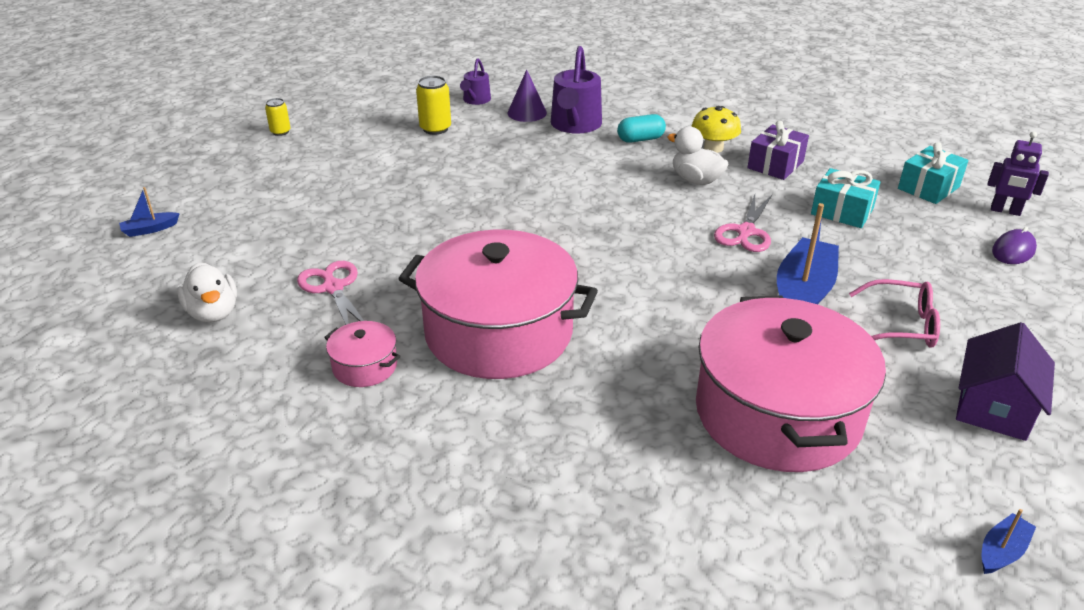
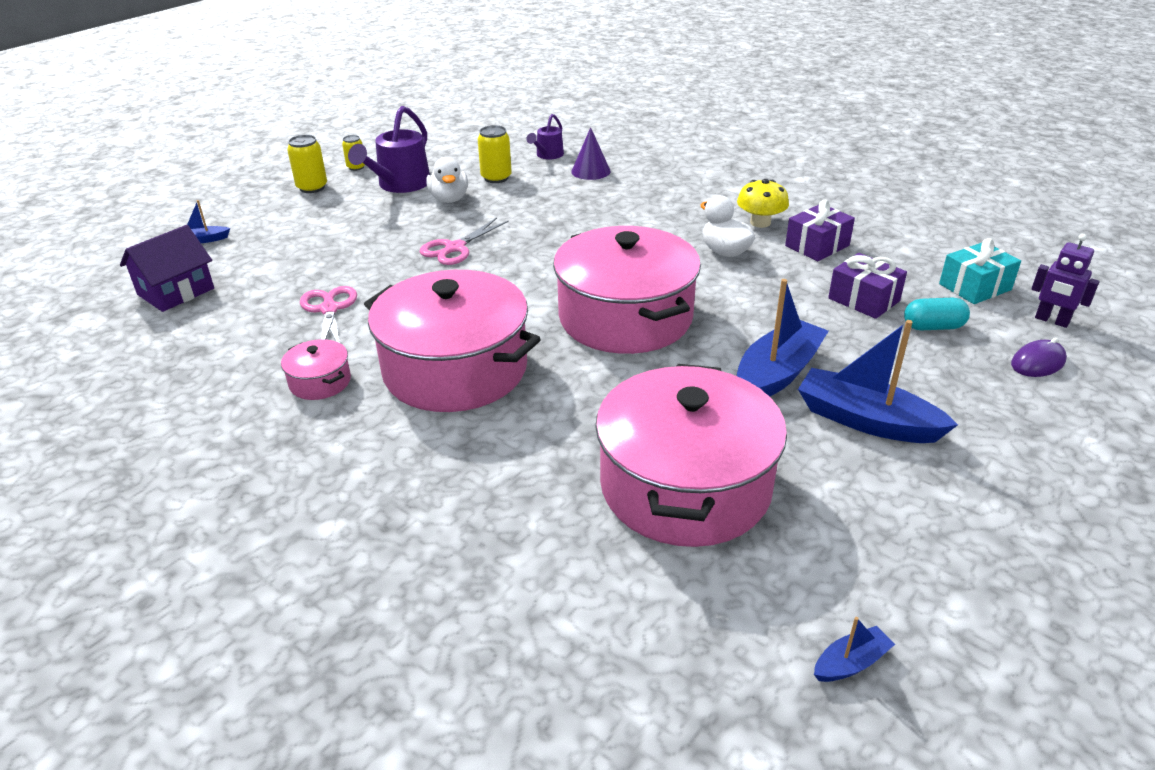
camera: 15 degrees right, 0 degrees up
white duck [177,262,237,323] -> white duck moved to [426,157,468,203]
purple watering can [551,46,602,134] -> purple watering can moved to [348,106,430,193]
turquoise capsule [617,114,666,142] -> turquoise capsule moved to [904,298,970,330]
pink scissors [714,194,772,252] -> pink scissors moved to [420,218,509,265]
turquoise gift [811,168,881,228] -> purple gift [828,253,907,319]
pink glasses [849,279,940,348] -> blue boat [798,320,958,443]
purple house [956,322,1055,441] -> purple house moved to [120,225,214,312]
none -> yellow can [287,135,327,193]
none -> pink pot [553,226,701,354]

